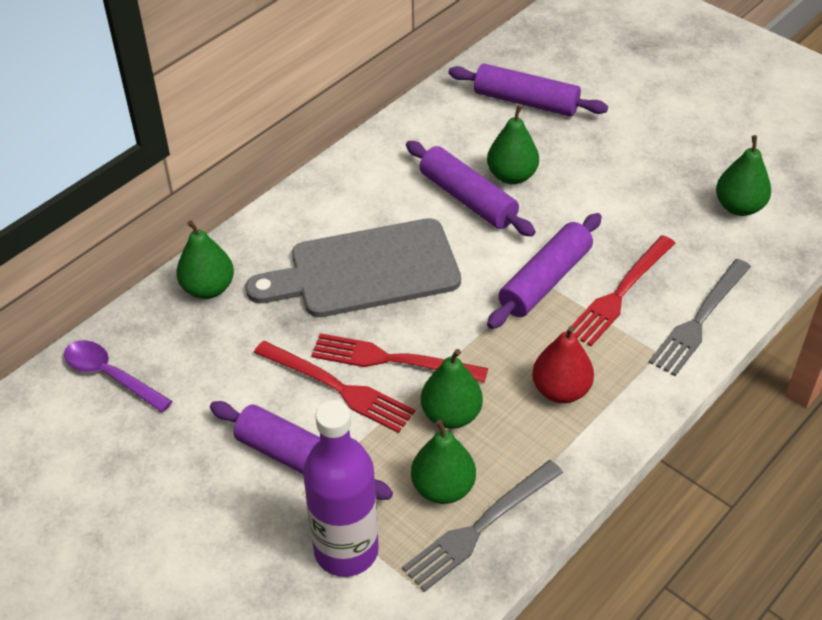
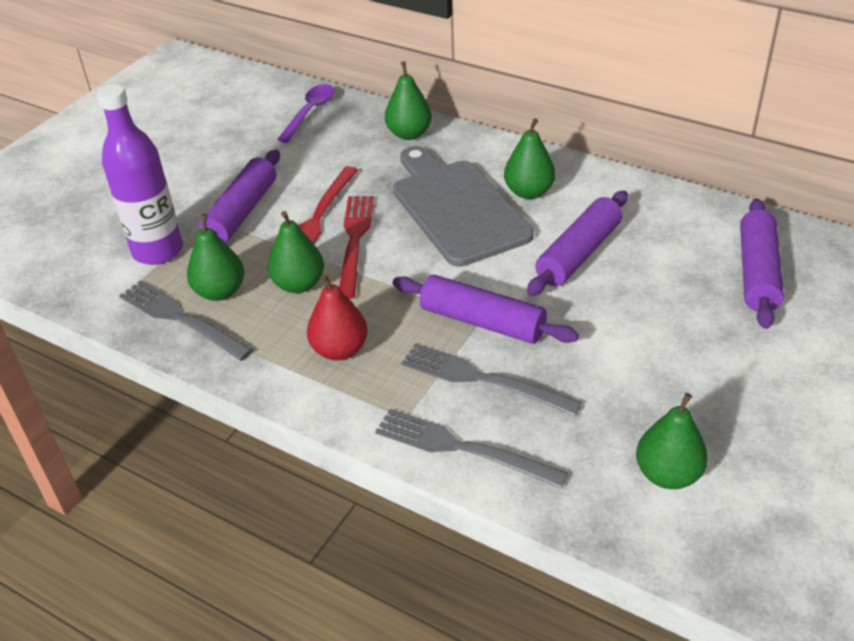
camera: 80 degrees right, 5 degrees down
green pear [487,105,539,184] -> green pear moved to [504,118,555,199]
red fork [567,235,675,346] -> grey fork [401,343,582,416]

